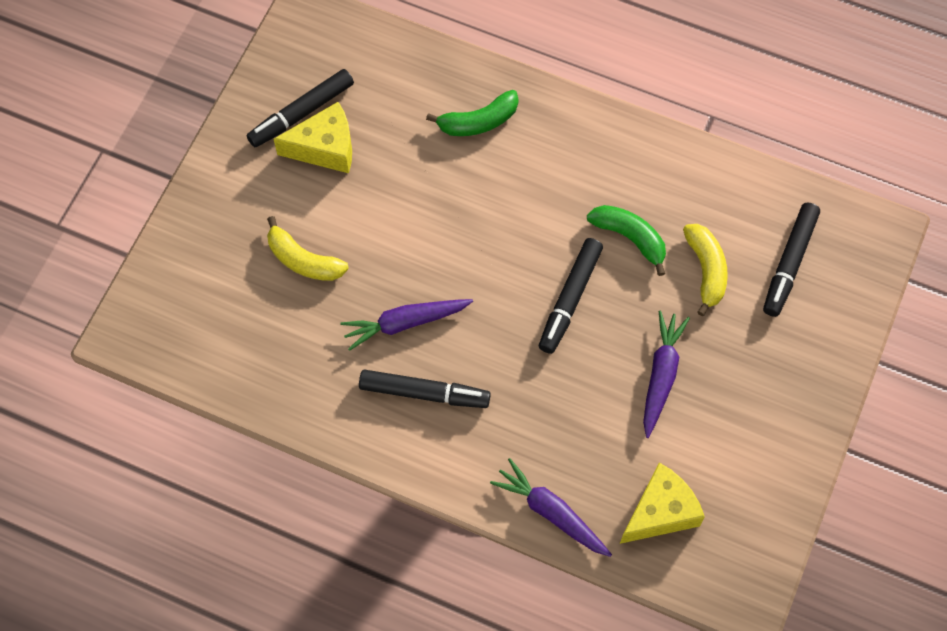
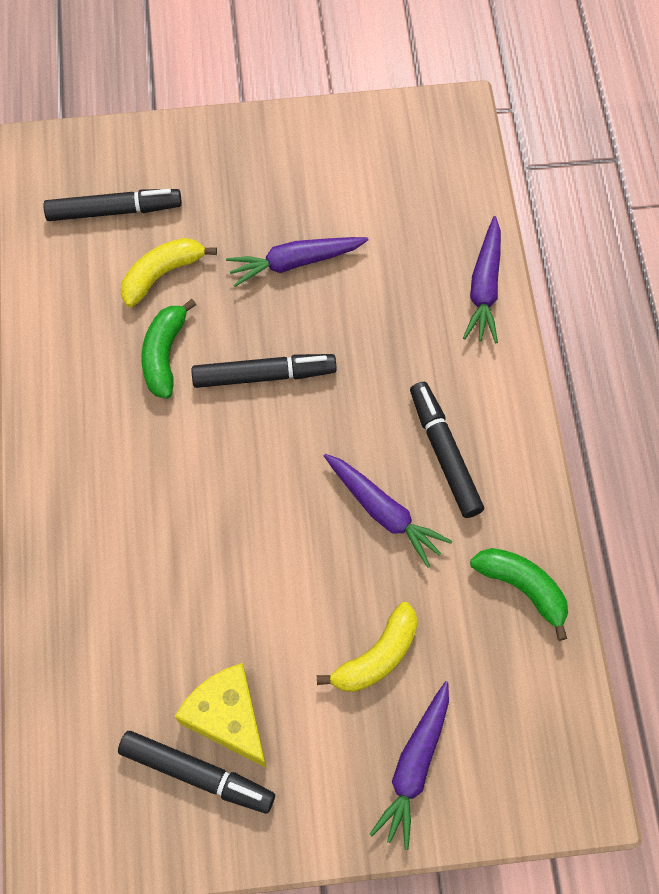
camera: 120 degrees left, 0 degrees up
yellow banana [267,216,349,281] -> yellow banana turned 45 degrees clockwise [317,602,418,692]
green banana [426,90,519,136] -> green banana moved to [470,548,568,641]
yellow cheese [620,463,705,544] -> none
none -> purple carrot [370,681,449,850]

